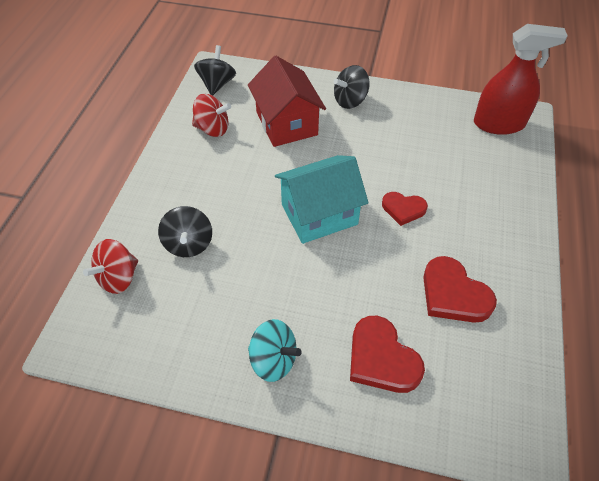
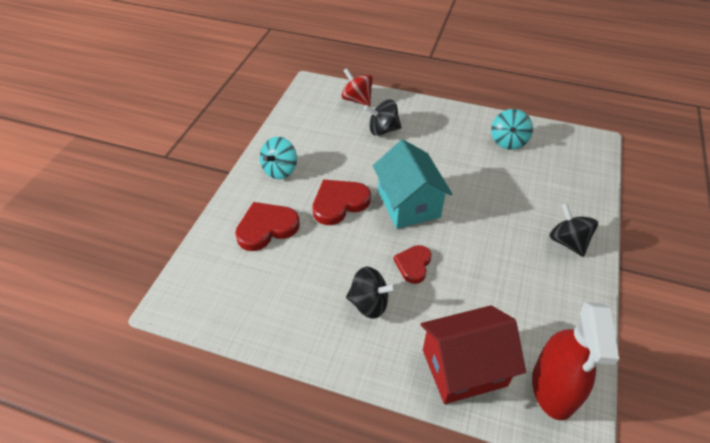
camera: 95 degrees right, 5 degrees down
red spinning top [192,94,231,137] -> turquoise spinning top [491,109,533,150]
black spinning top [194,45,236,96] -> black spinning top moved to [346,266,397,319]
red house [248,56,326,147] -> red house moved to [420,305,526,404]
red heart [423,256,497,323] -> red heart moved to [313,180,371,225]

